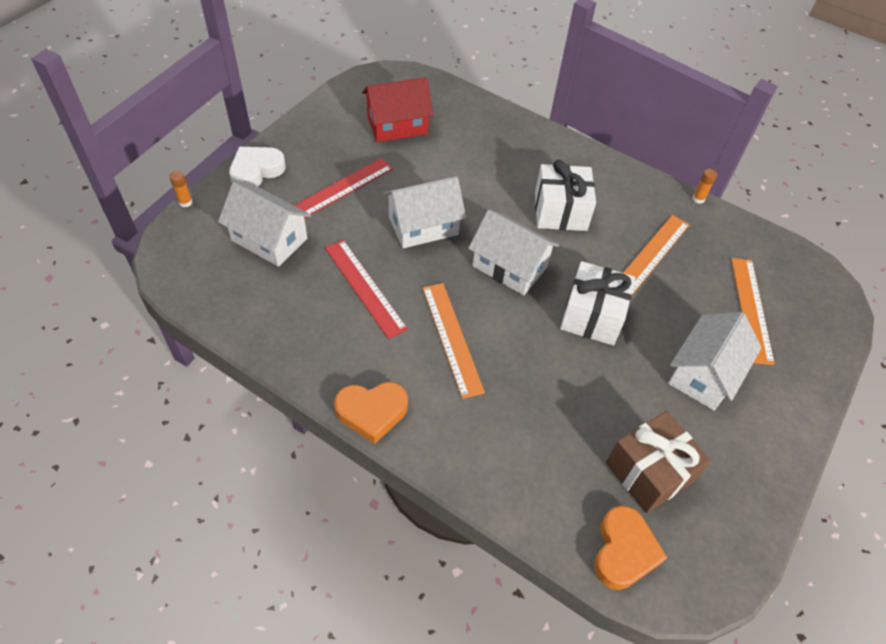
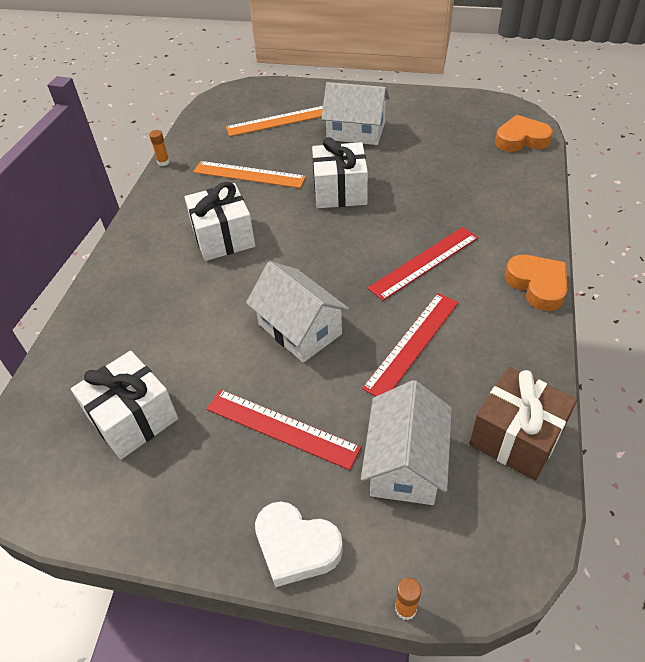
camera: 105 degrees left, 5 degrees down
red house [362,77,433,142] -> white gift [71,351,178,459]
orange ruler [423,283,485,399] -> red ruler [368,227,478,301]
white house [468,210,559,295] -> none
brown gift [606,411,711,513] -> brown gift moved to [469,367,577,480]

